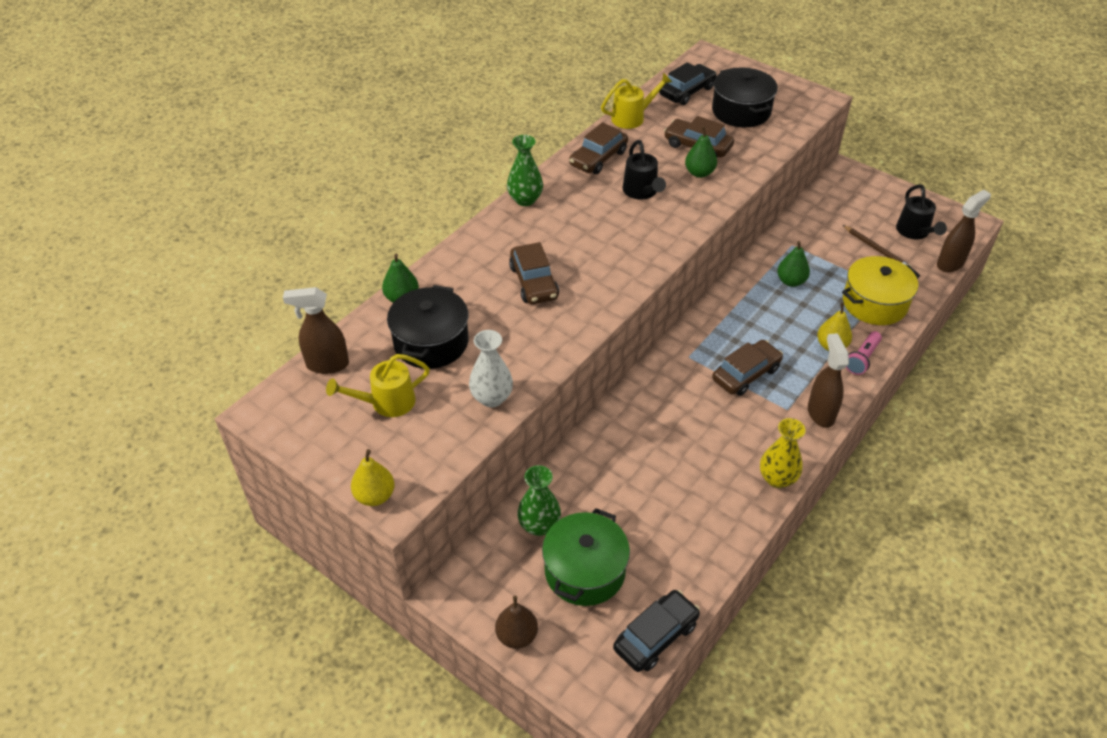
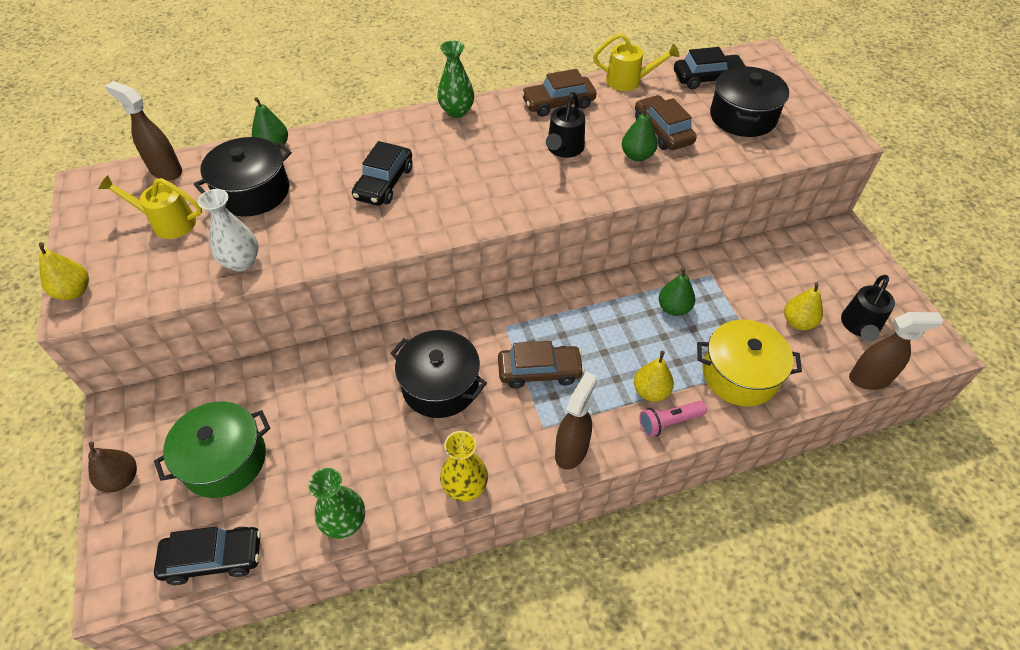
camera: 35 degrees right, 5 degrees up
brown car [509,242,559,304] -> black car [352,141,412,206]
green vase [517,465,561,536] -> green vase moved to [308,468,365,539]
brown pencil [843,225,911,266] -> yellow pear [784,282,823,330]
none -> black pot [390,330,487,418]

